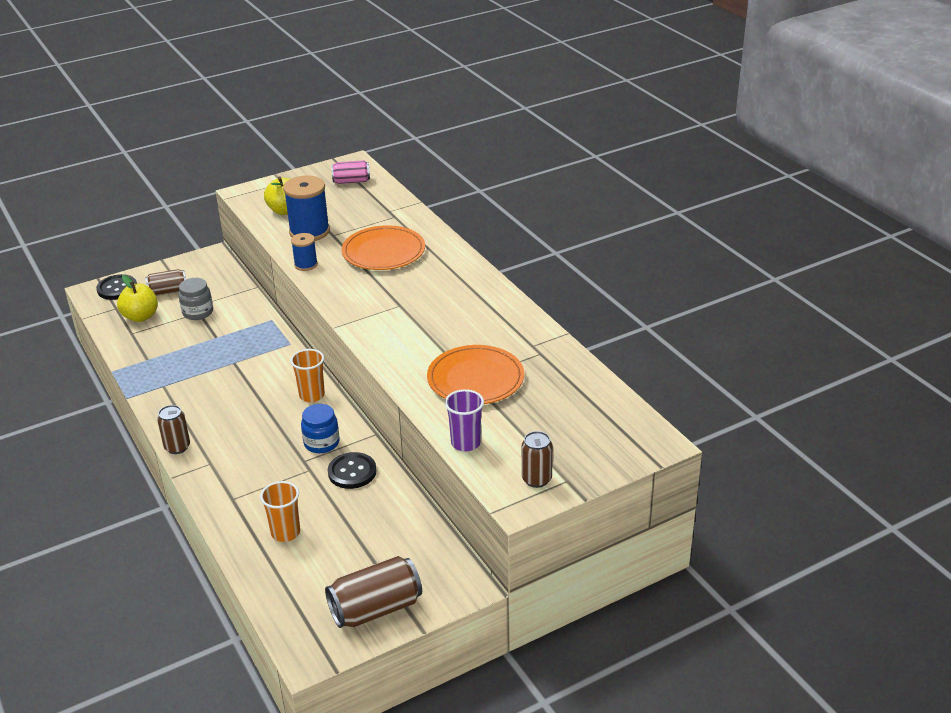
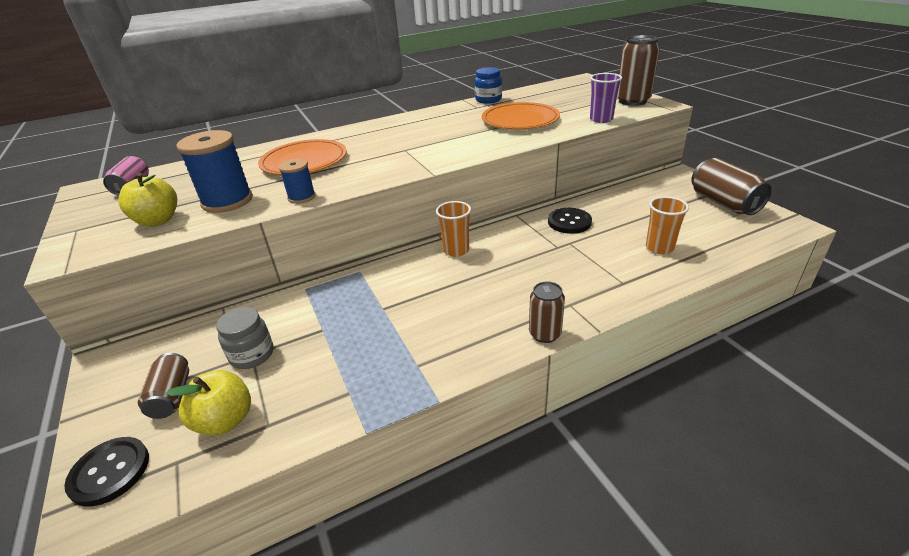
camera: 85 degrees left, 0 degrees up
blue jar [301,404,339,453] -> blue jar moved to [475,67,502,104]
brown can [522,431,553,488] -> brown can [617,35,660,106], size x1.62

